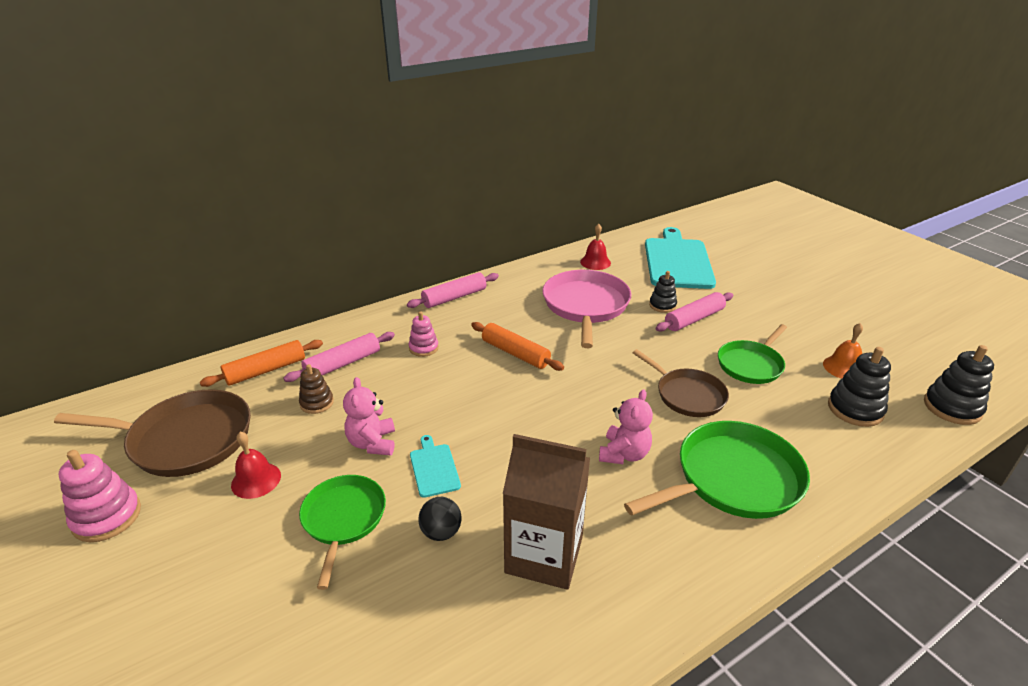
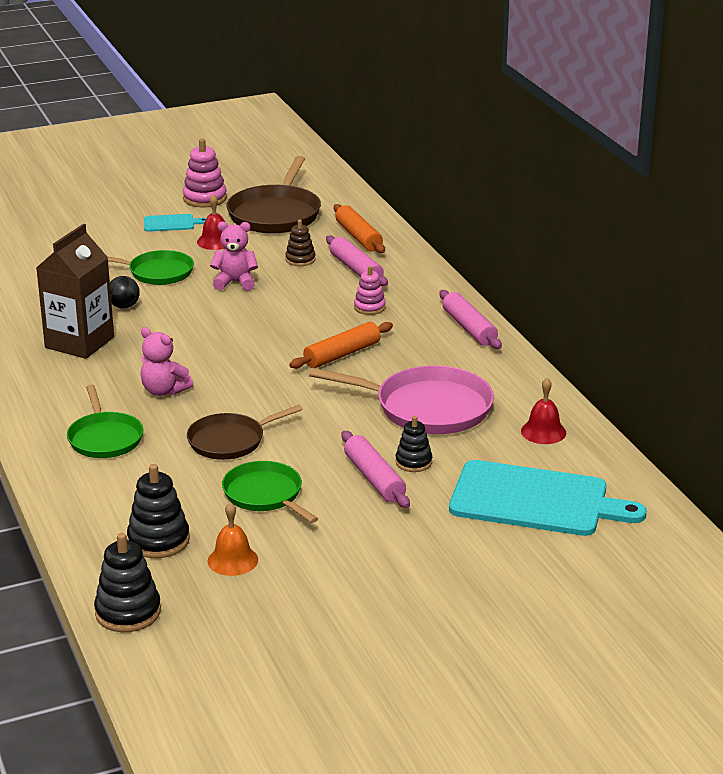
camera: 100 degrees right, 5 degrees down
turquoise cutting board [410,435,461,498] -> turquoise cutting board moved to [144,214,206,232]
green pan [624,421,810,519] -> green pan [67,384,144,458], size x0.64

